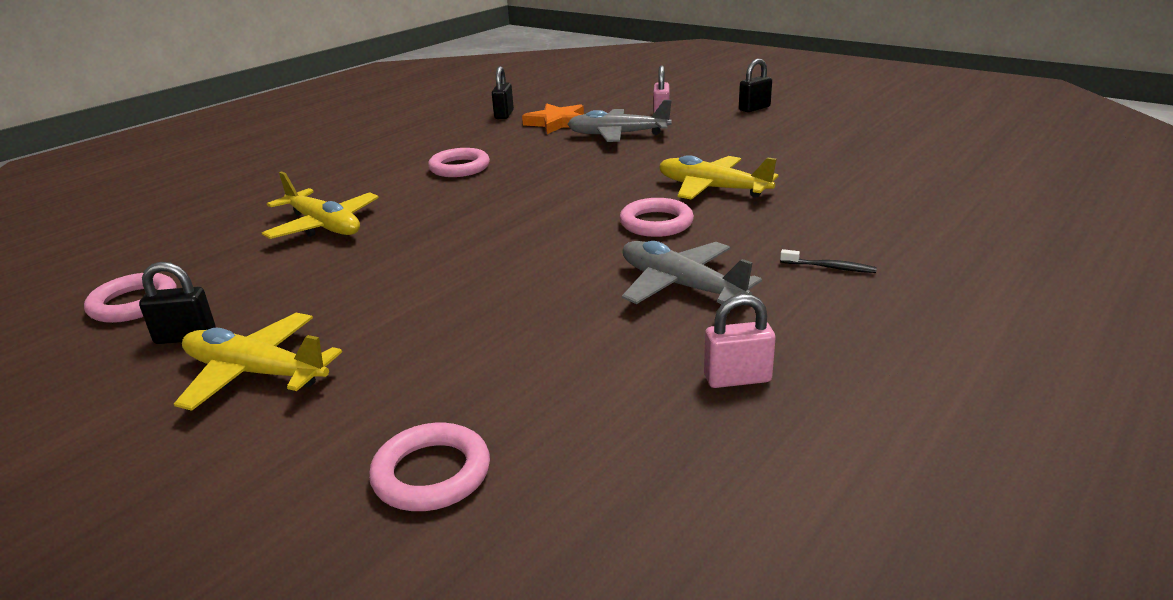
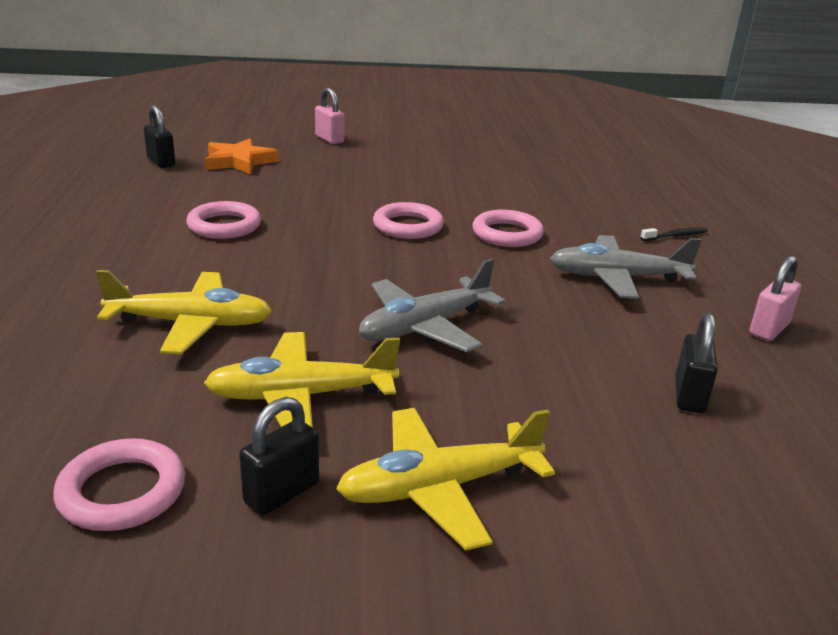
camera: 45 degrees left, 0 degrees up
pink ring [369,423,490,511] -> pink ring moved to [373,202,444,239]
grey plane [567,100,672,142] -> grey plane moved to [359,258,506,352]
yellow plane [659,155,778,200] -> yellow plane moved to [204,332,400,428]
black padlock [739,59,772,112] -> black padlock moved to [675,313,718,413]

